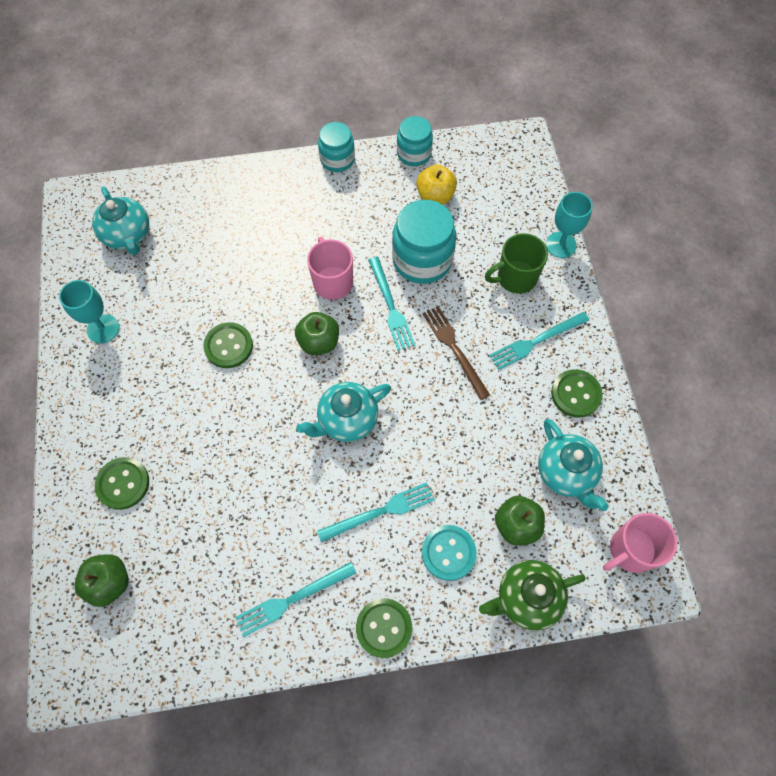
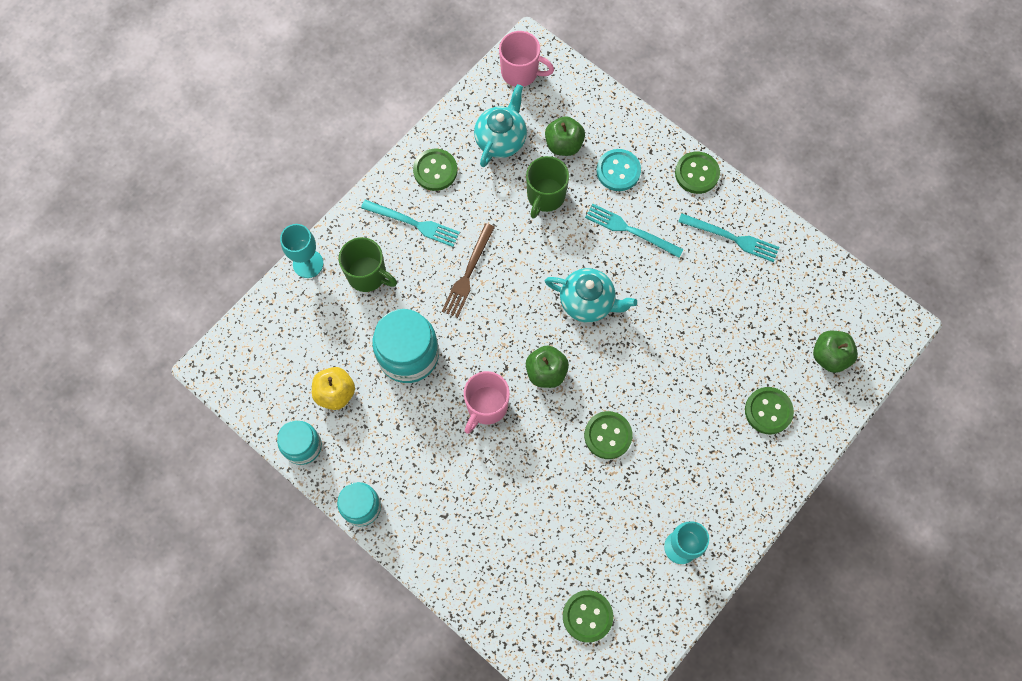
camera: 130 degrees left, 5 degrees up
turquoise teapot [92,186,149,255] -> green button [563,590,613,643]
turquoise fork [368,257,415,351] -> none
green teapot [479,560,586,630] -> none
none -> green mug [526,156,569,219]

